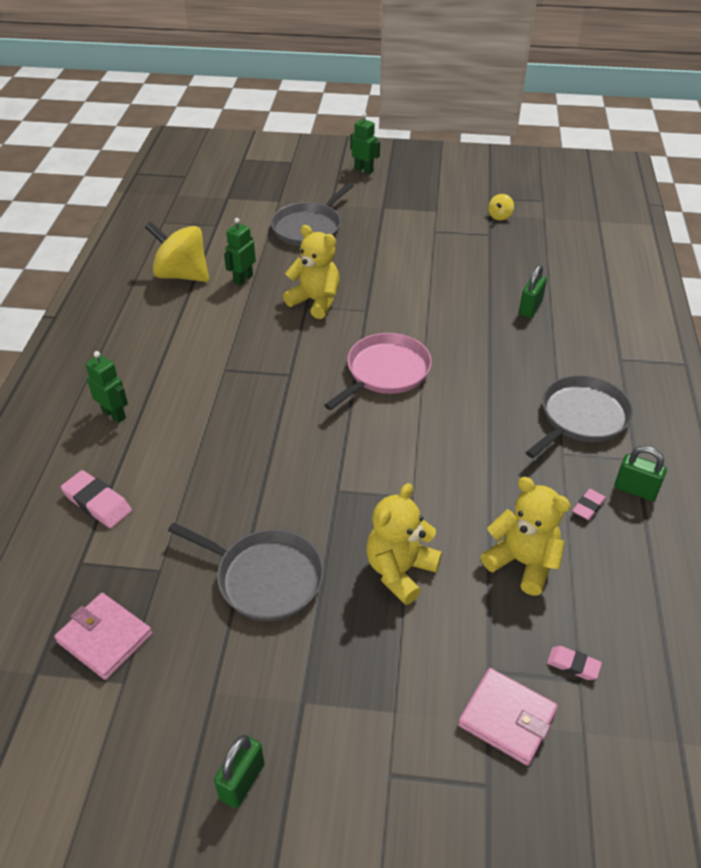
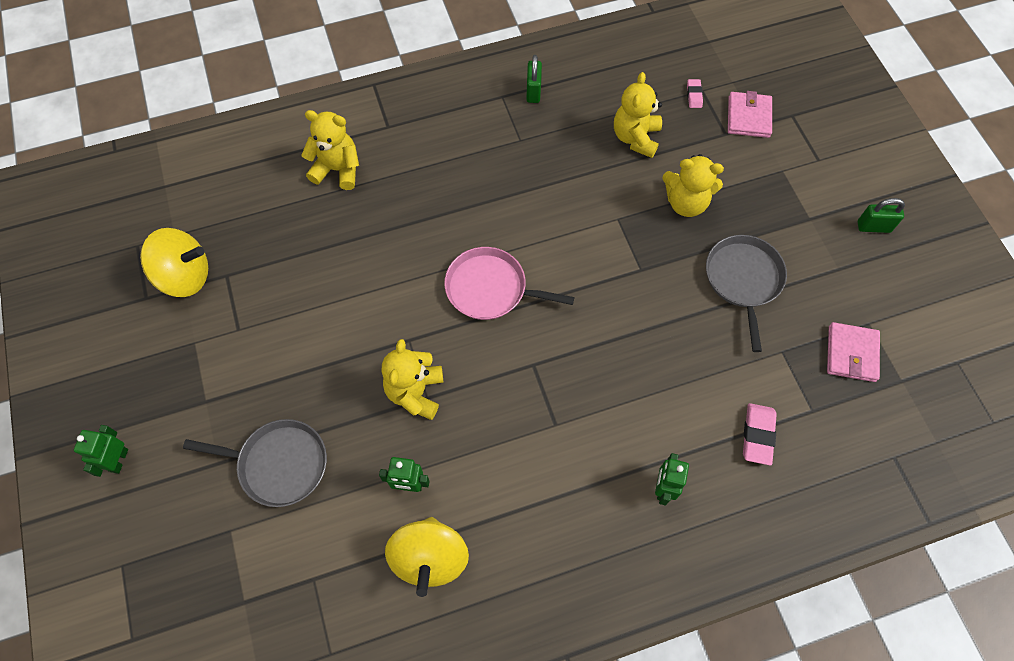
camera: 115 degrees left, 20 degrees up
yellow spinning top [488,194,514,220] -> yellow spinning top [140,228,208,297], size x2.30
green padlock [519,265,547,318] -> none
grey pan [526,375,633,458] -> none
pink eraser [572,489,606,520] -> none
none -> yellow teddy bear [301,110,359,190]

